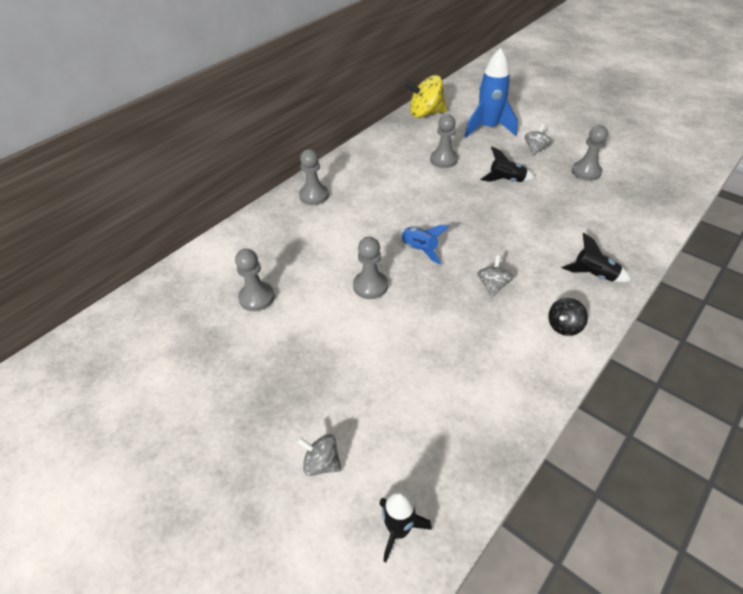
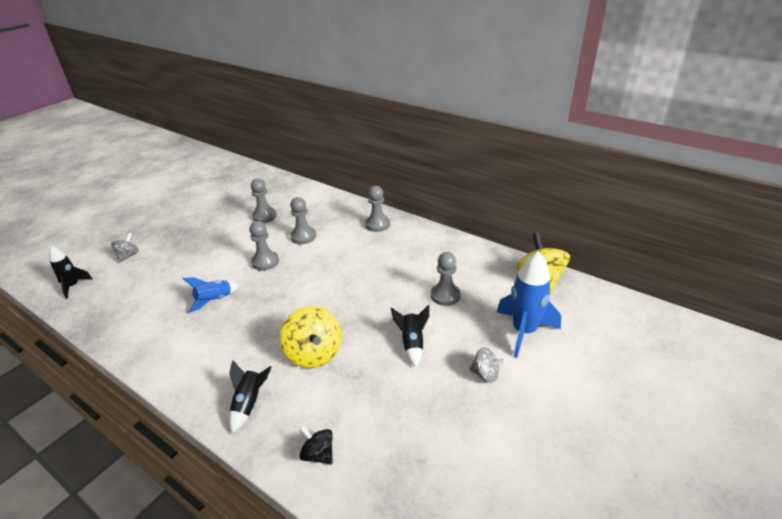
camera: 85 degrees right, 10 degrees down
blue rocket [398,225,449,265] -> blue rocket moved to [183,277,240,313]
grey spinning top [477,255,513,297] -> none
black spinning top [548,298,588,336] -> black spinning top moved to [299,425,333,465]
grey pawn [572,125,608,181] -> grey pawn moved to [290,197,316,244]
none -> yellow spinning top [280,306,342,368]

